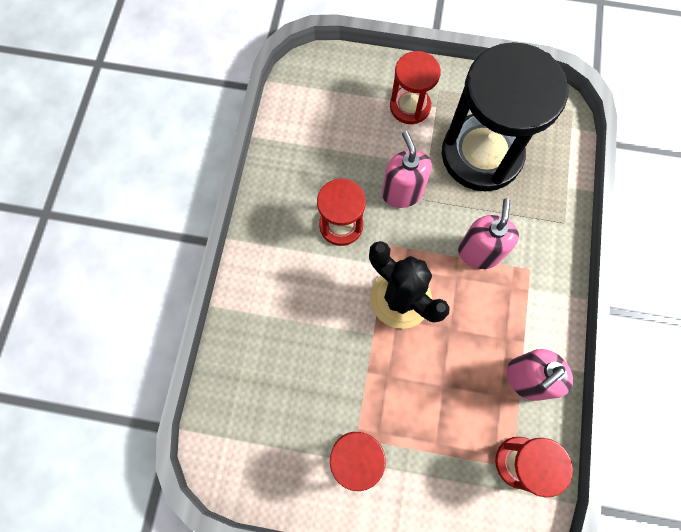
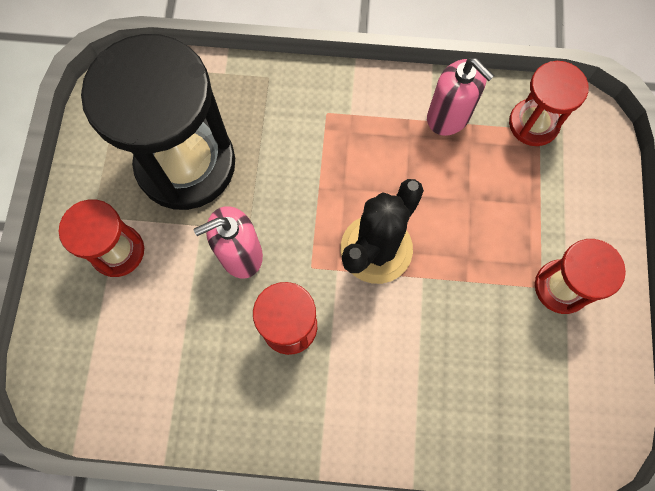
camera: 95 degrees left, 0 degrees up
pink soap dispenser [458,198,519,269] -> none

